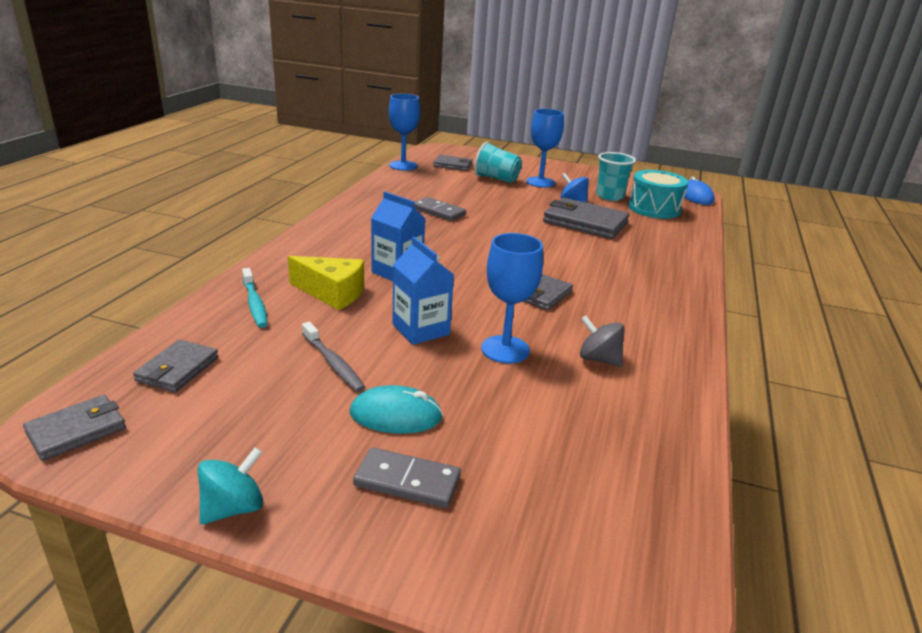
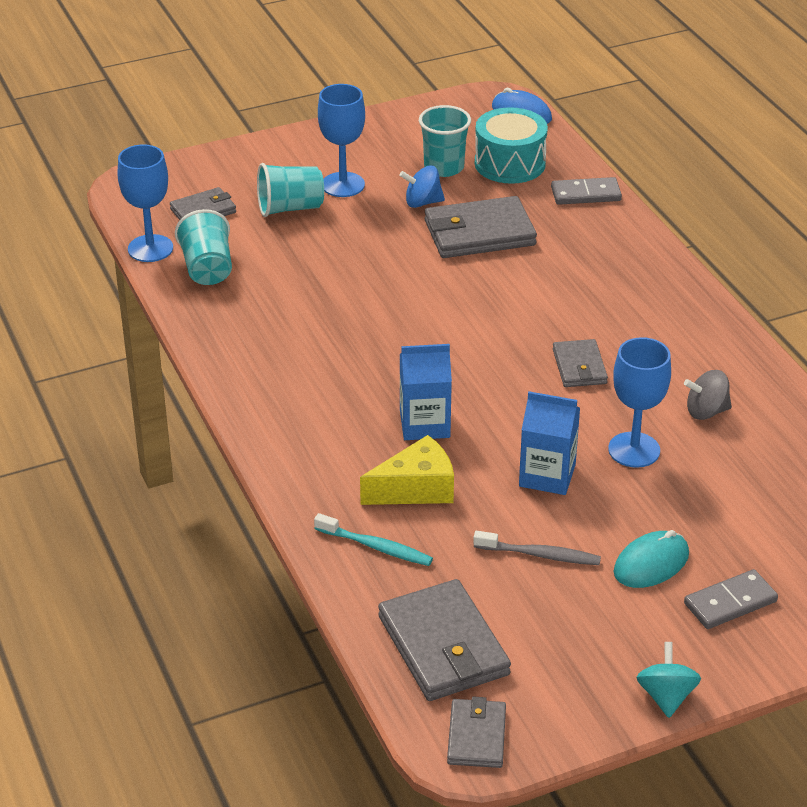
camera: 40 degrees left, 10 degrees up
grey wallet [133,339,218,392] -> grey wallet [378,579,511,701], size x1.73
grey domino [414,197,466,221] -> grey domino moved to [551,177,622,205]
none -> turquoise cup [175,209,232,285]

